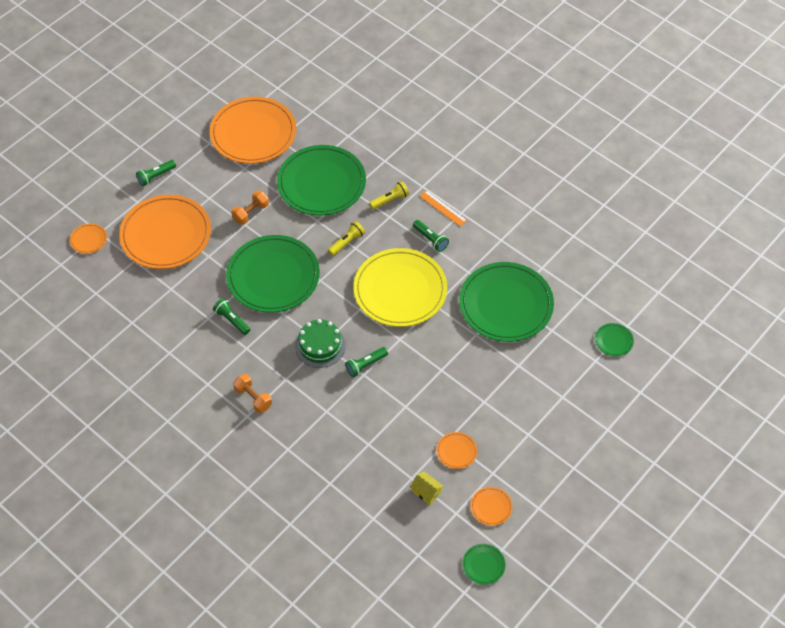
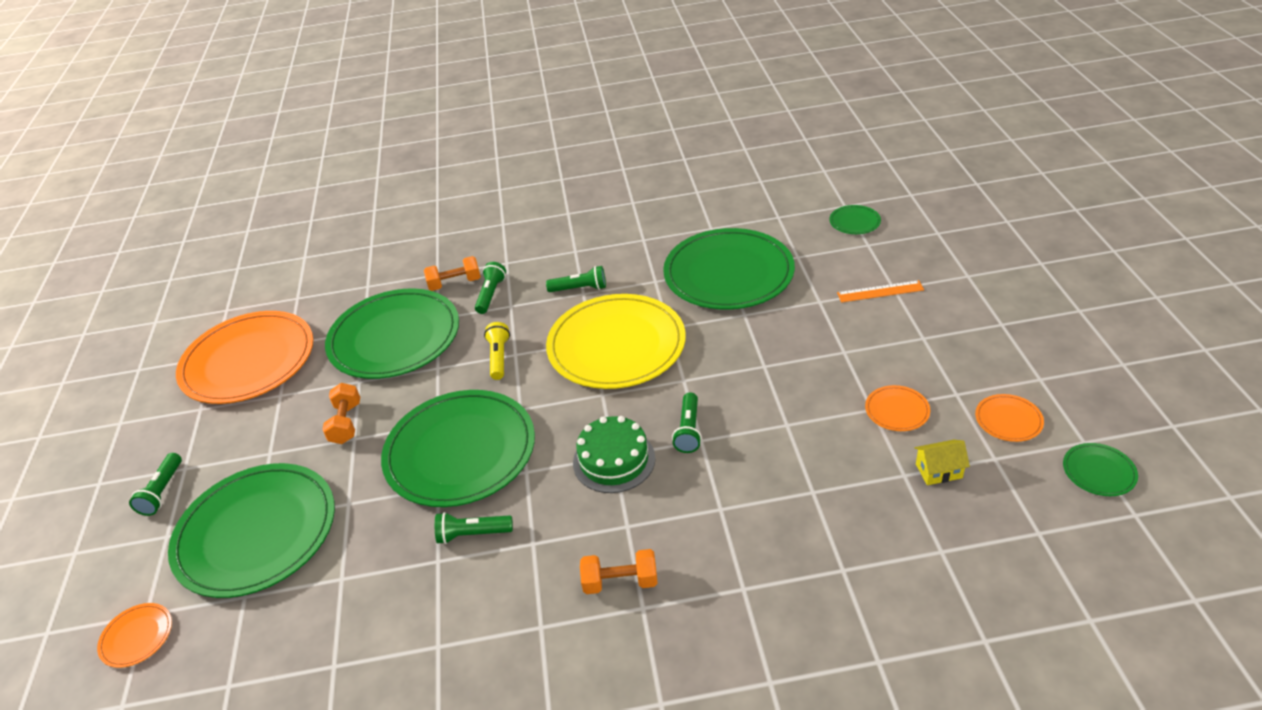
camera: 45 degrees left, 15 degrees down
orange plate [119,195,211,269] -> green plate [168,463,335,598]
yellow flashlight [369,181,409,210] -> green flashlight [475,262,506,314]
orange ruler [419,190,467,227] -> orange ruler moved to [837,280,924,303]
none -> orange dumbbell [424,256,481,291]

